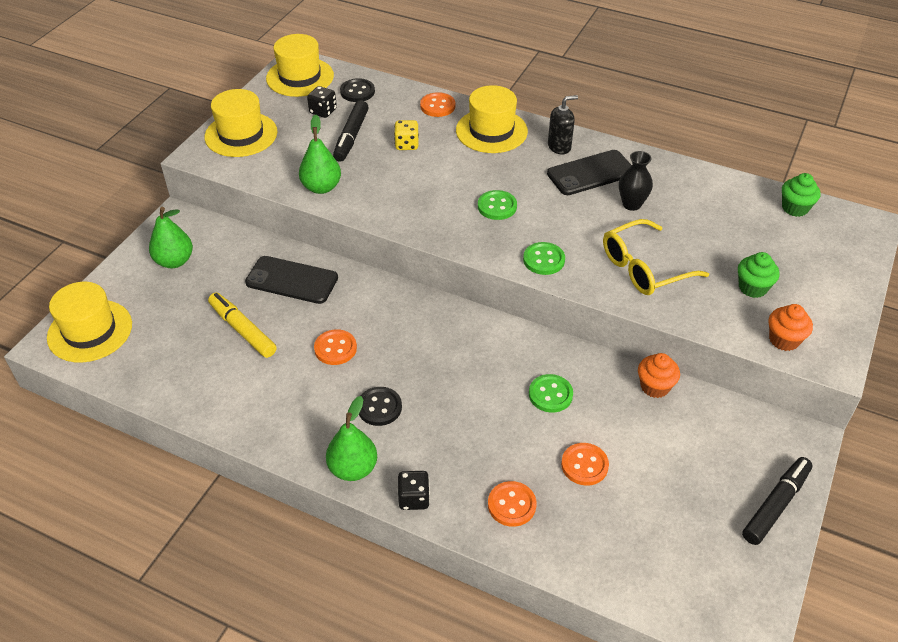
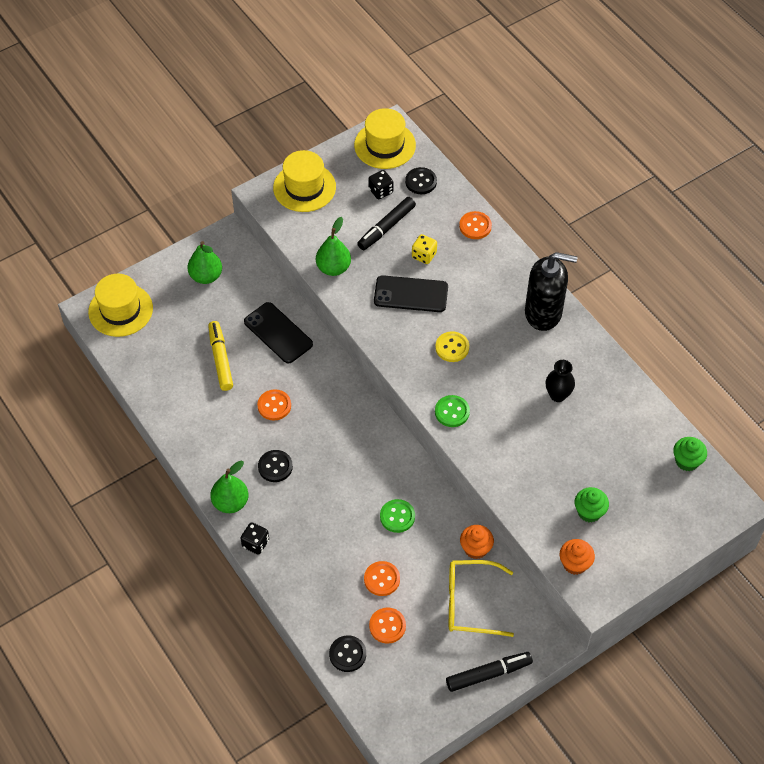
camera: 30 degrees right, 10 degrees up
yellow hat [456,85,528,153] -> none
green button [478,190,517,220] -> yellow button [435,331,469,362]
orange button [488,481,537,527] -> orange button moved to [369,607,406,644]
black phone [547,150,632,195] -> black phone moved to [374,275,448,312]
black soap dispenser [548,95,578,154] -> black soap dispenser [525,252,577,331], size x1.86
yellow glasses [603,219,709,295] -> yellow glasses moved to [449,560,514,637]
none -> black button [329,635,366,672]

